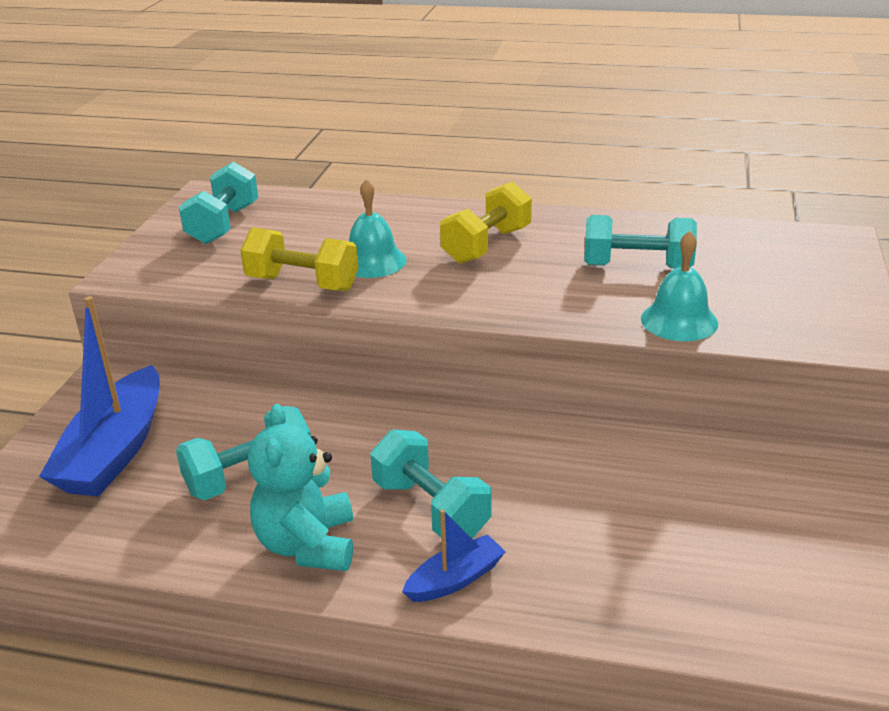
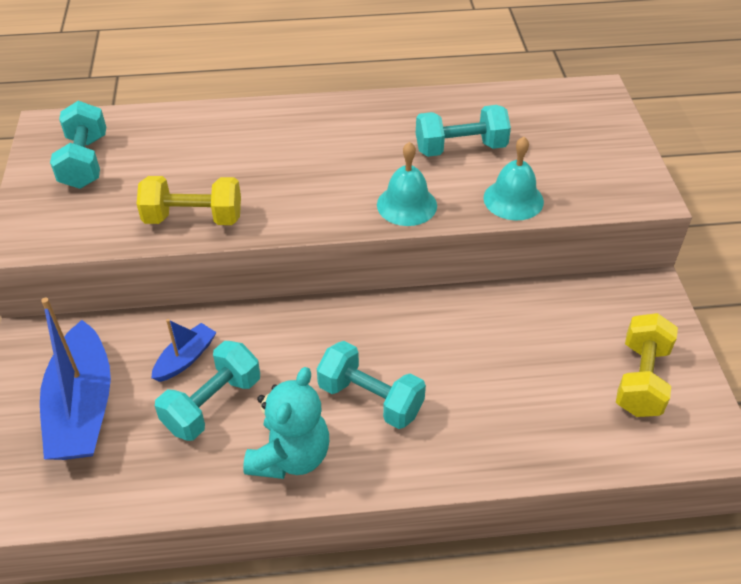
camera: 20 degrees left, 15 degrees up
turquoise teddy bear [248,404,353,571] -> turquoise teddy bear turned 135 degrees counterclockwise [243,367,329,479]
turquoise bell [349,179,406,278] -> turquoise bell moved to [377,142,437,226]
blue boat [402,509,506,602] -> blue boat moved to [151,319,217,382]
yellow dumbbell [440,181,532,264] -> yellow dumbbell moved to [616,313,678,417]

